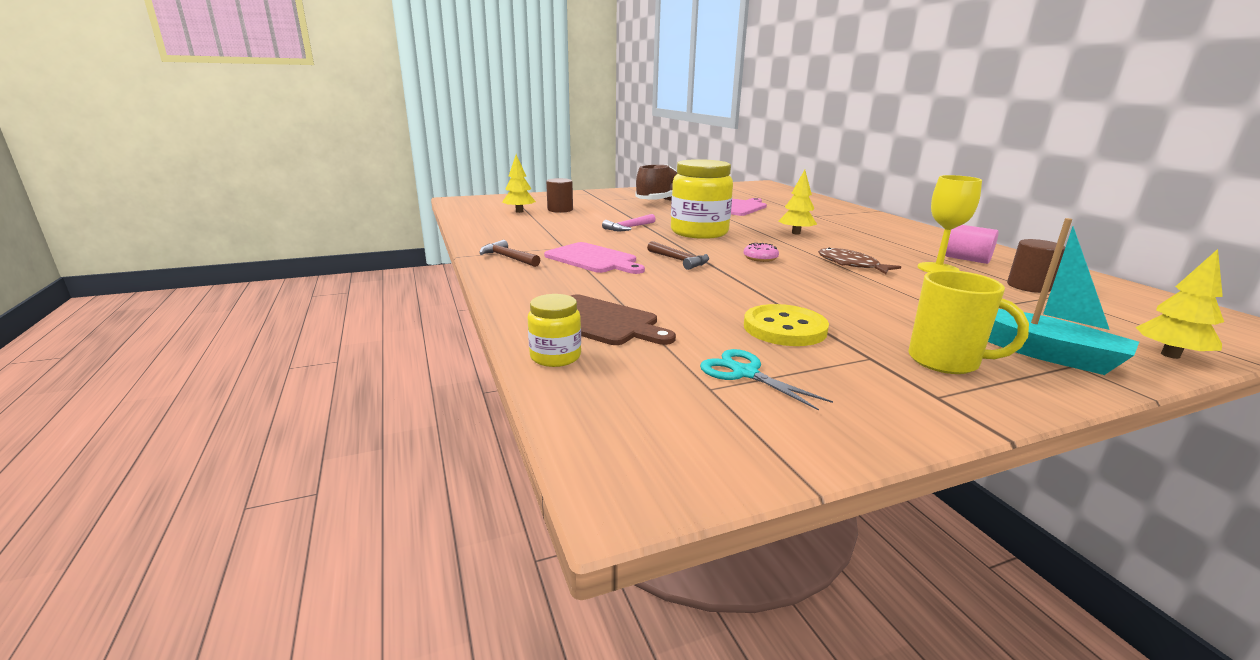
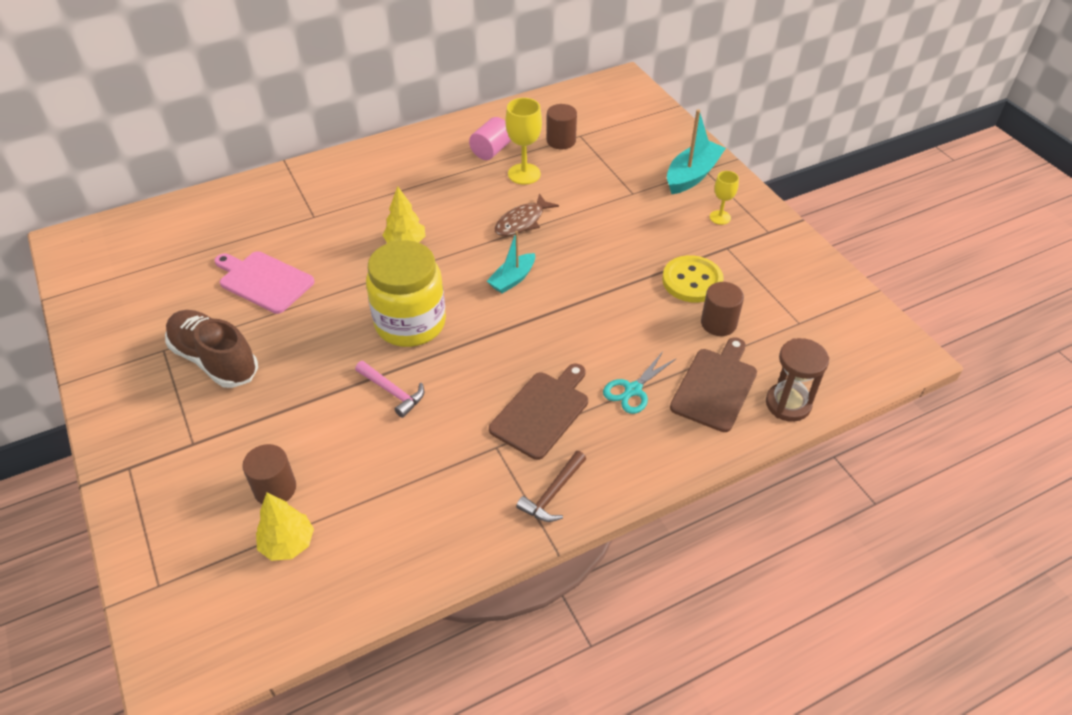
camera: 95 degrees left, 25 degrees up
yellow jar [528,294,581,367] -> brown hourglass [766,338,829,422]
pink cutting board [544,242,645,274] -> brown cutting board [489,364,588,460]
brown hammer [647,241,709,270] -> none
turquoise scissors [700,349,833,411] -> turquoise scissors moved to [603,352,677,414]
pink donut [744,243,779,262] -> turquoise boat [487,231,535,294]
yellow mug [908,270,1029,374] -> yellow goblet [710,171,739,225]
yellow tree [1136,249,1224,359] -> none
none -> brown cylinder [701,282,744,336]

